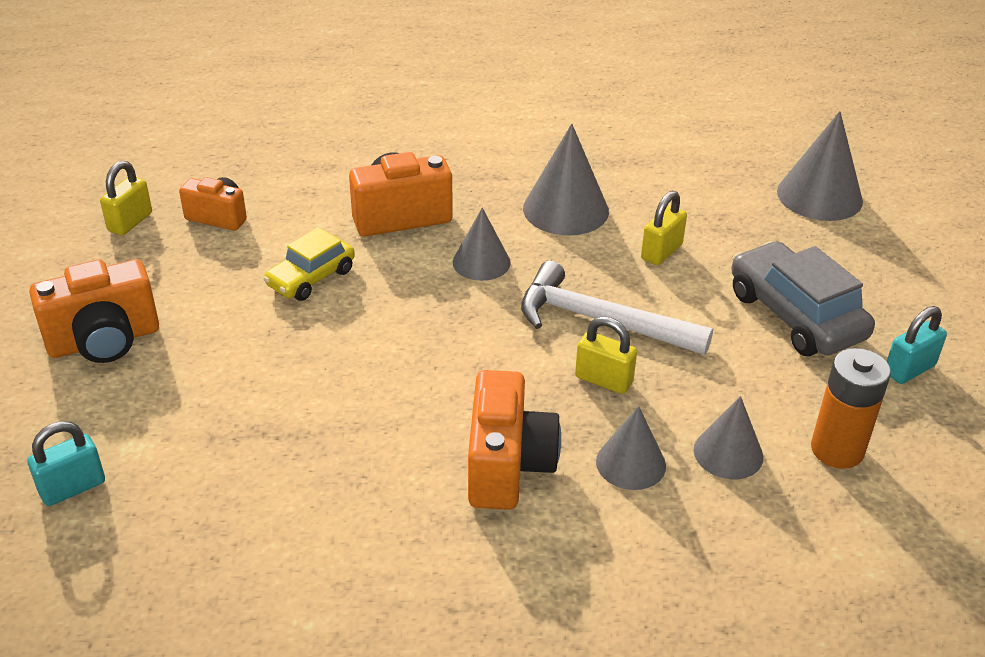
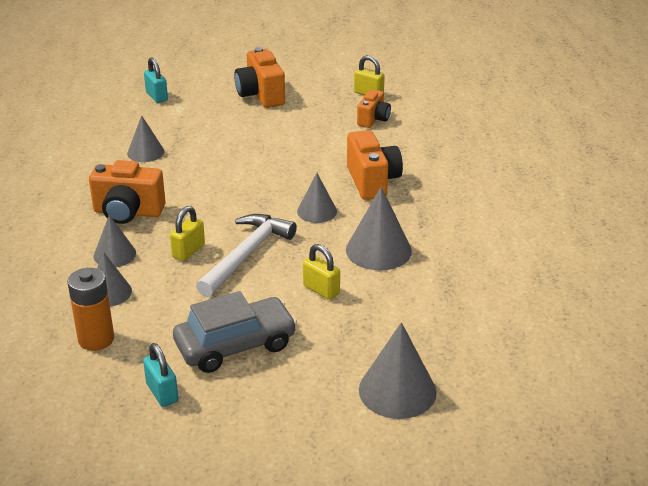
camera: 95 degrees right, 5 degrees down
yellow car [263,227,355,301] -> none
none -> grey cone [127,115,164,162]

